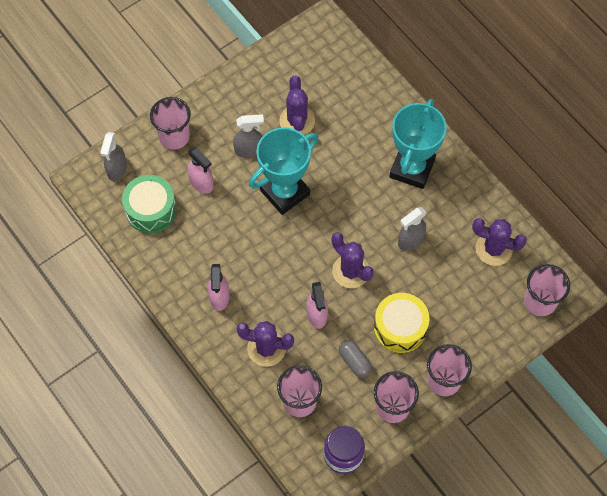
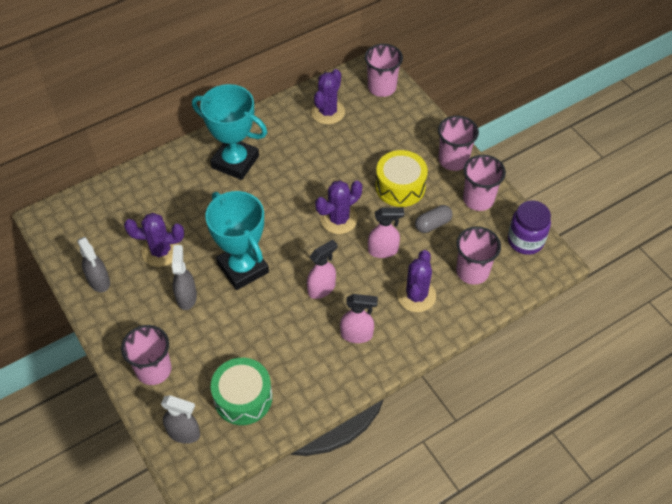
camera: 85 degrees left, 10 degrees down
pink spray bottle [187,147,214,194] -> pink spray bottle moved to [307,239,337,299]
grey spray bottle [398,207,427,251] -> grey spray bottle moved to [77,237,110,292]

